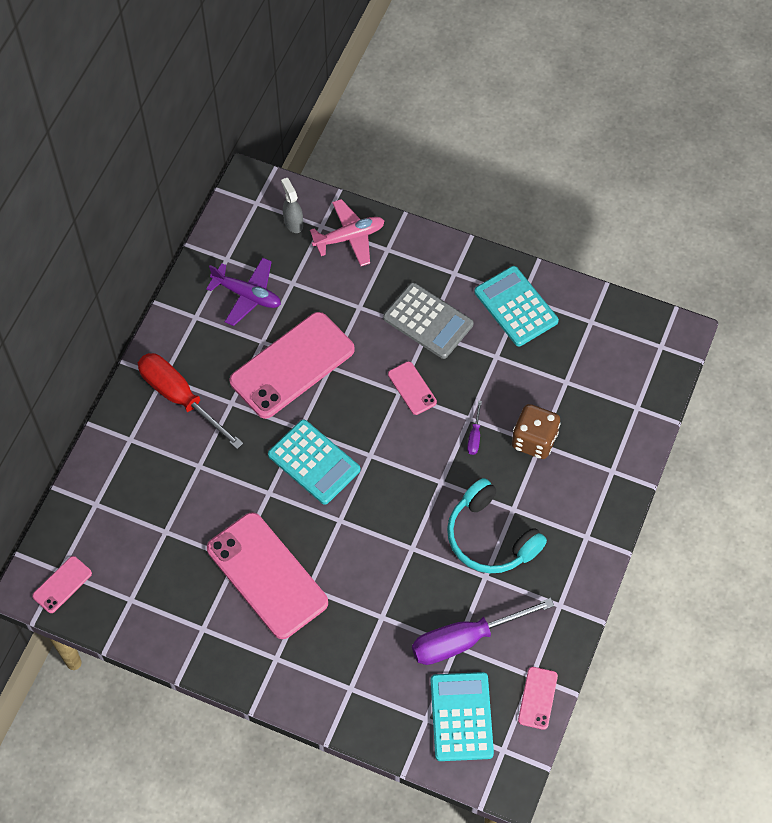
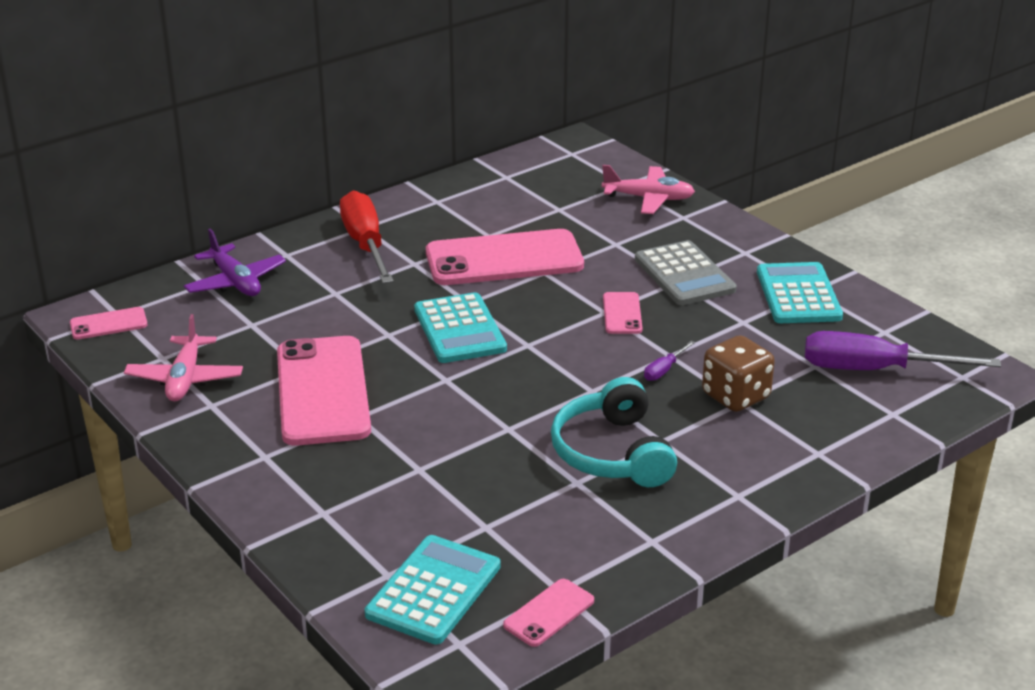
camera: 30 degrees right, 30 degrees down
purple plane [206,258,281,326] -> purple plane moved to [184,229,286,296]
grey spray bottle [281,178,303,233] -> none
purple screwdriver [412,598,554,665] -> purple screwdriver moved to [805,331,1001,370]
none -> pink plane [124,314,243,401]

